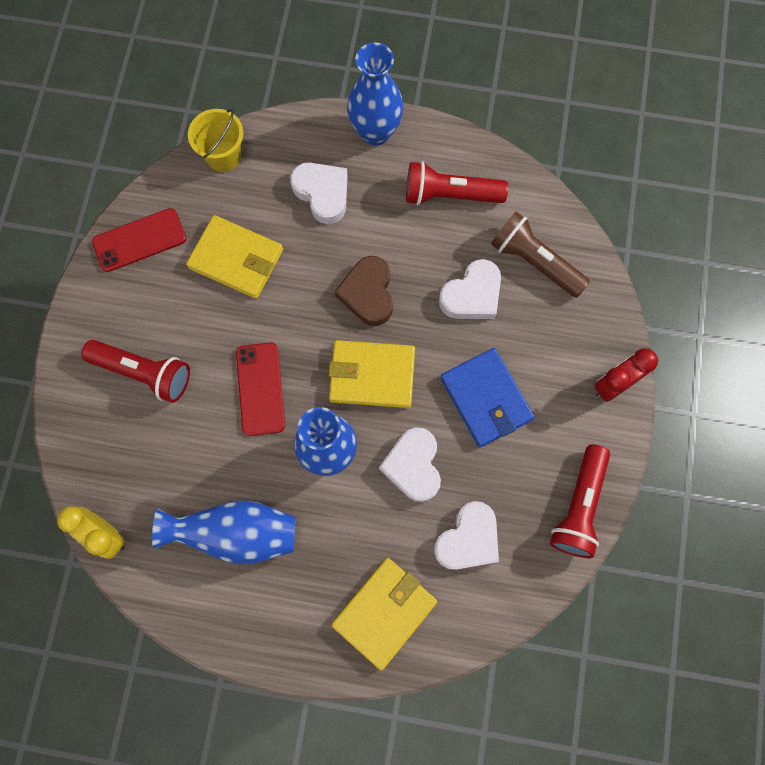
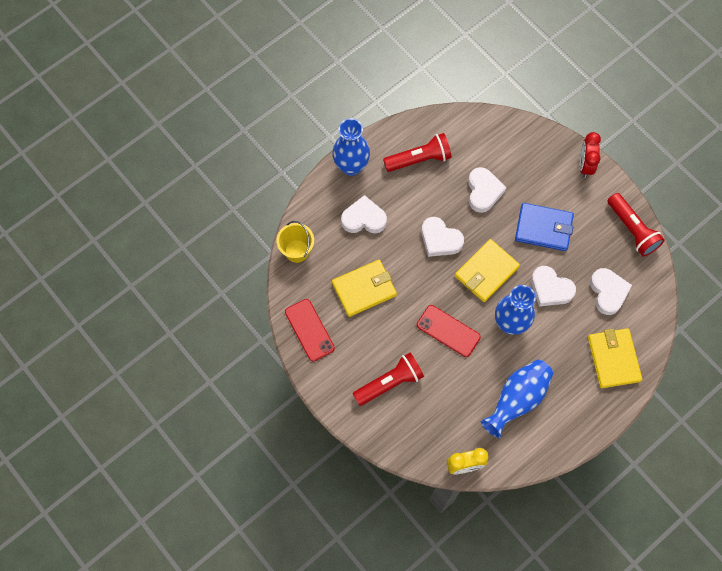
camera: 50 degrees left, 5 degrees down
red phone [92,208,186,272] -> red phone turned 45 degrees counterclockwise [285,299,335,362]
brown heart [335,256,393,326] -> white heart [421,217,464,257]
red flashlight [406,161,508,205] -> red flashlight turned 150 degrees counterclockwise [383,133,452,172]
brown flashlight [491,212,590,298] -> none

